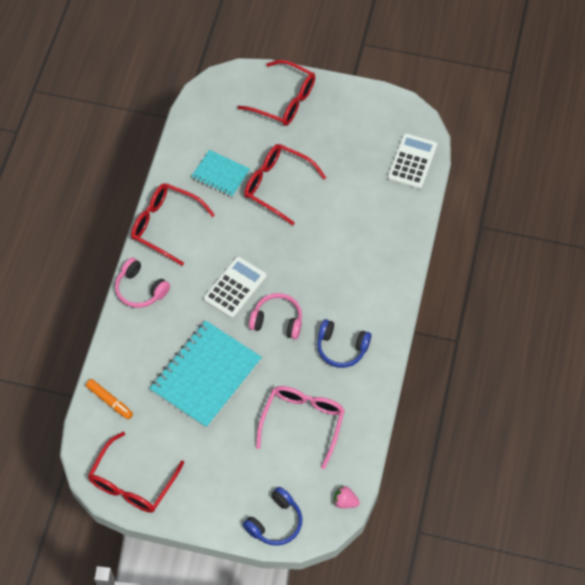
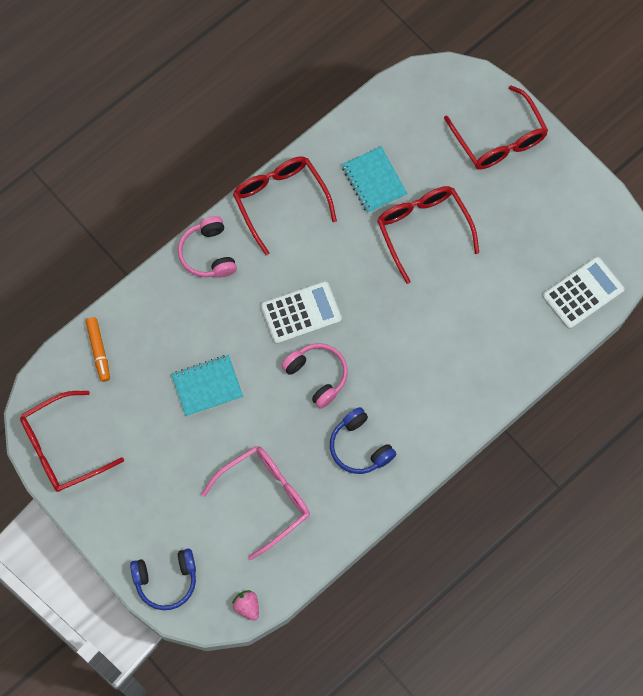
camera: 35 degrees right, 10 degrees up
turquoise notebook [149,320,262,429] -> turquoise notebook [171,355,243,417], size x0.56

